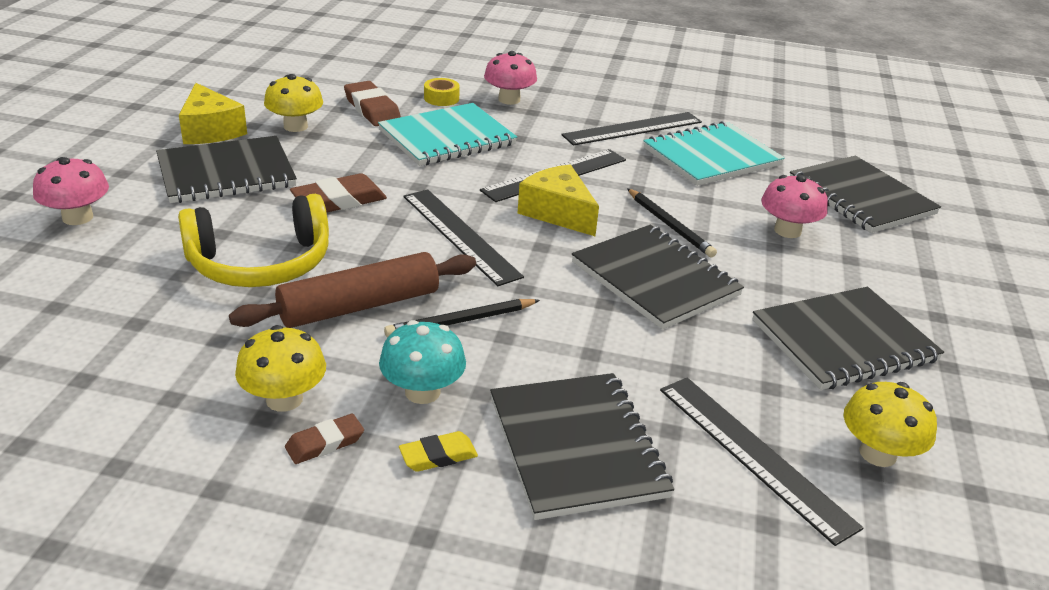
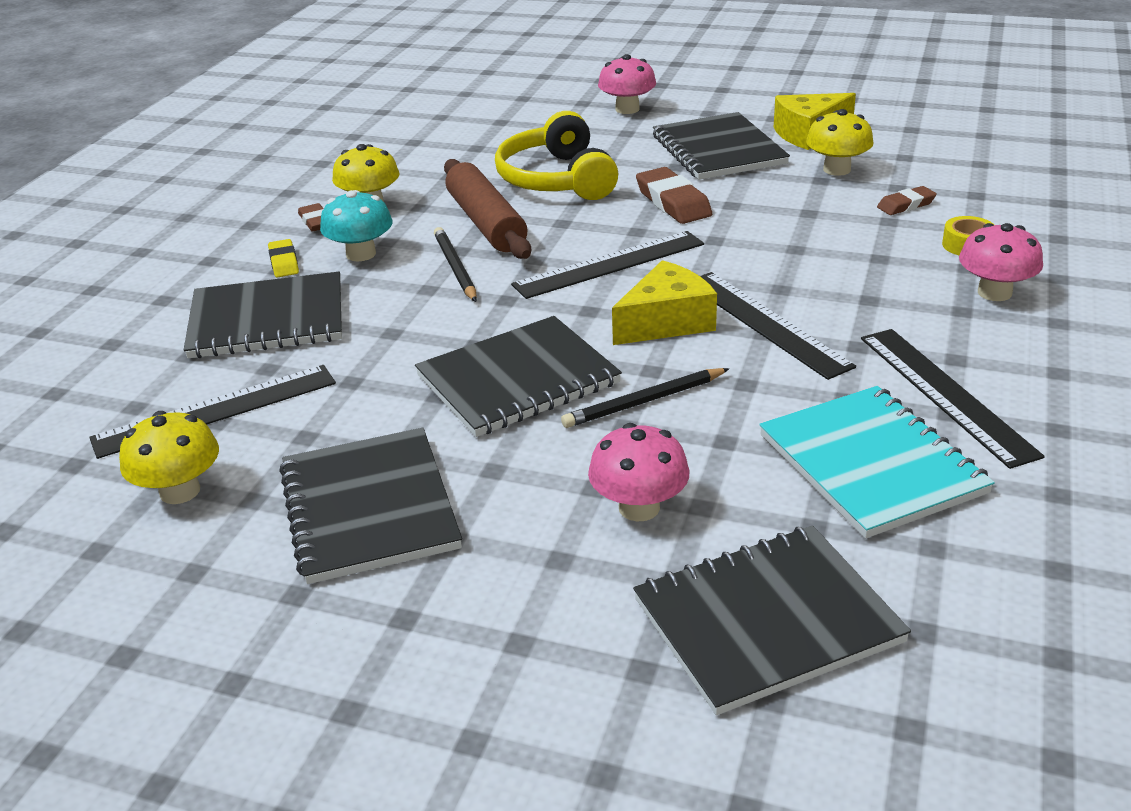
camera: 100 degrees right, 0 degrees up
brown eraser [344,81,401,126] -> brown eraser [877,186,937,215], size x0.59
turquoise notebook [378,103,517,166] -> none

